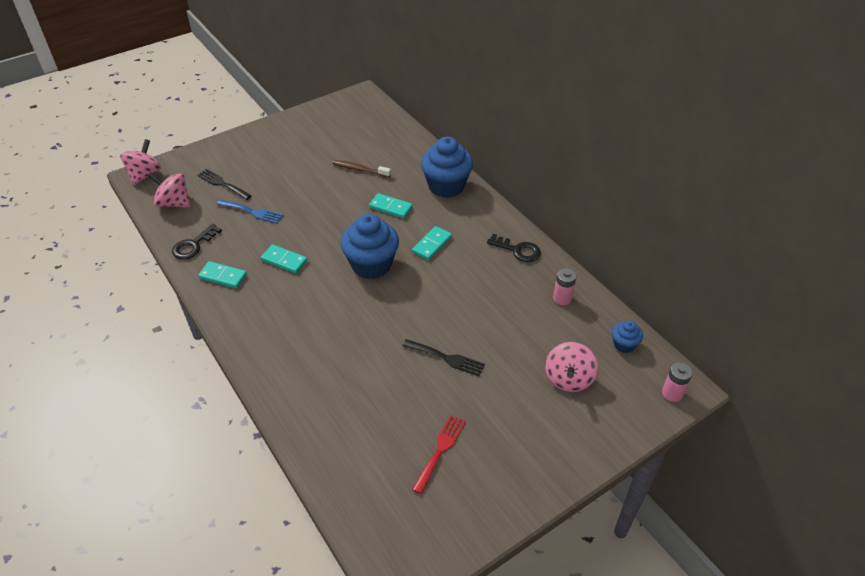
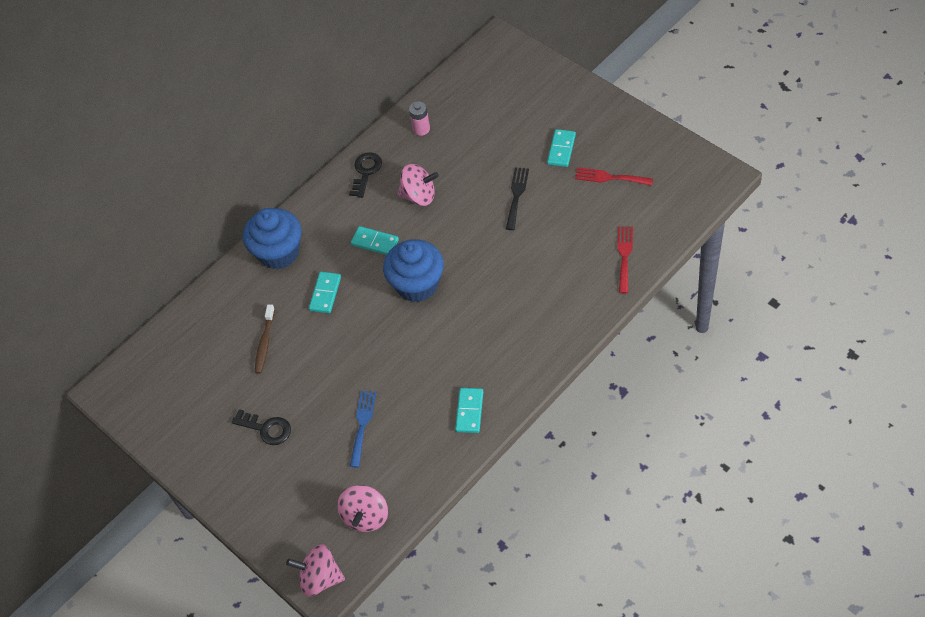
camera: 95 degrees left, 10 degrees up
black key [172,224,222,260] -> black key moved to [232,409,291,445]
black fork [197,169,252,200] -> none
turquoise domino [261,244,307,273] -> turquoise domino moved to [547,129,576,167]
pink spinning top [545,342,598,392] -> pink spinning top moved to [397,164,439,206]
blue cupcake [612,320,643,353] -> none
pink battery [662,362,693,402] -> none
none -> red fork [617,226,633,293]

